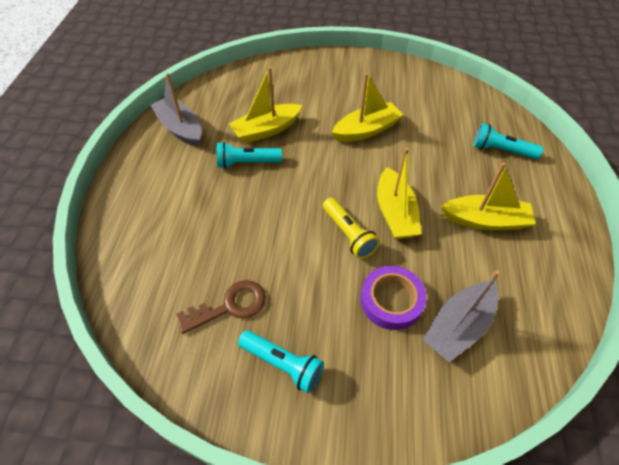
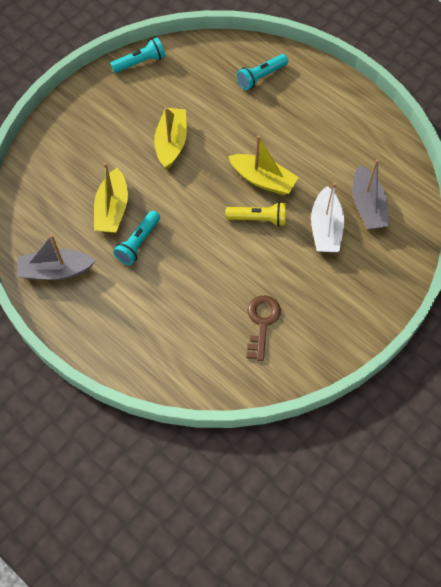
camera: 55 degrees left, 10 degrees up
turquoise flashlight [238,330,324,393] -> turquoise flashlight moved to [110,37,165,73]
purple tape [360,266,427,330] -> white boat [311,182,344,252]
yellow boat [441,162,536,230] -> none

